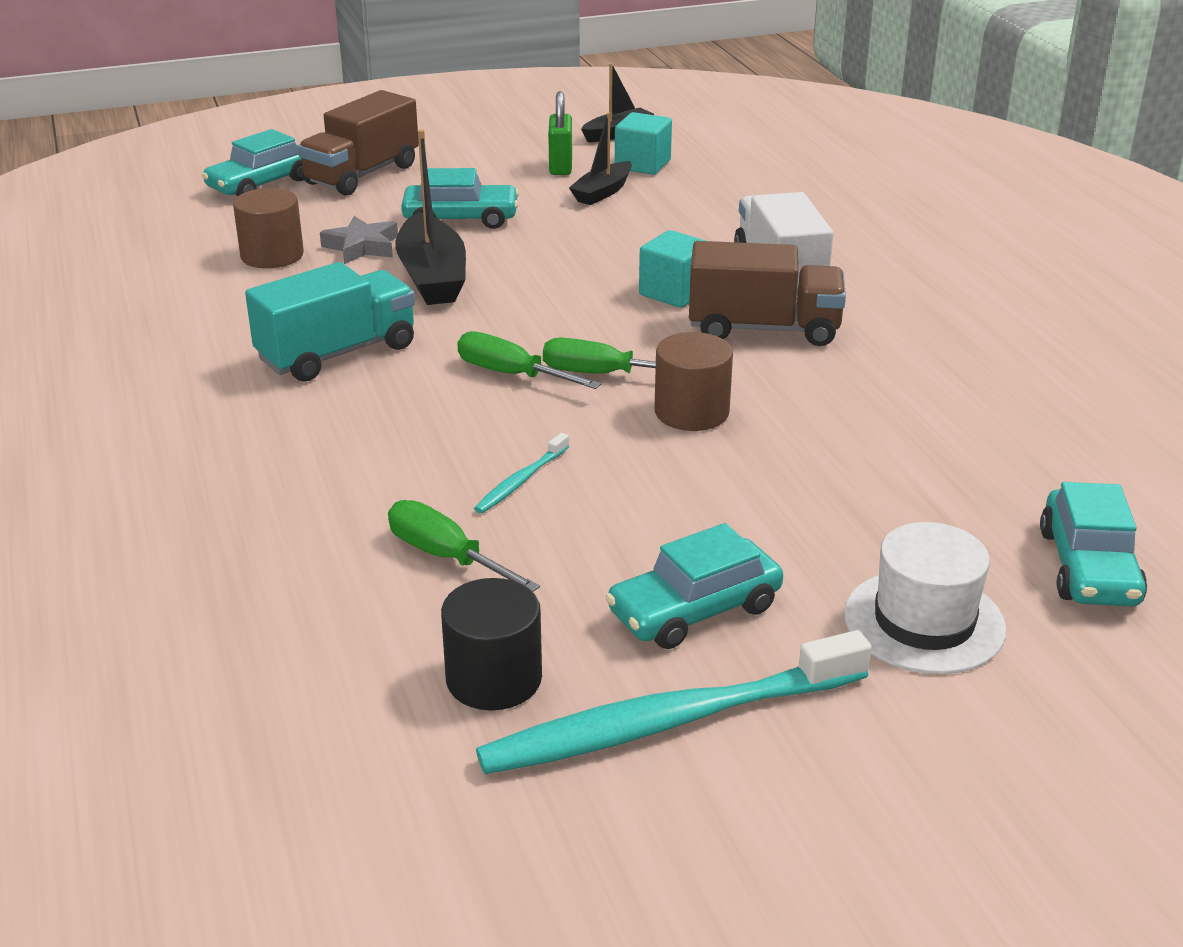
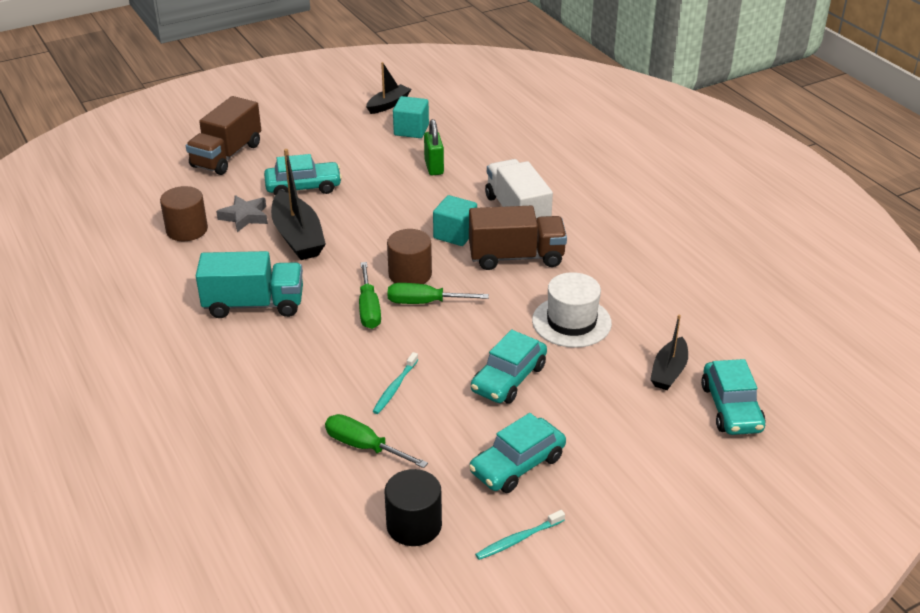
camera: 10 degrees left, 5 degrees up
turquoise car [202,129,304,196] -> turquoise car moved to [471,330,547,404]
turquoise truck [245,262,415,382] -> turquoise truck turned 45 degrees clockwise [196,251,303,318]
green screwdriver [457,331,601,389] -> green screwdriver turned 120 degrees counterclockwise [359,262,381,329]
turquoise toothbrush [476,630,872,774] -> turquoise toothbrush [475,510,565,560], size x0.44
green padlock [548,91,572,175] -> green padlock moved to [424,119,444,175]
black boat [569,112,632,205] -> black boat moved to [650,315,688,390]
brown cylinder [654,332,733,431] -> brown cylinder moved to [387,229,432,284]
white hat [844,522,1006,674] -> white hat moved to [532,272,612,348]

